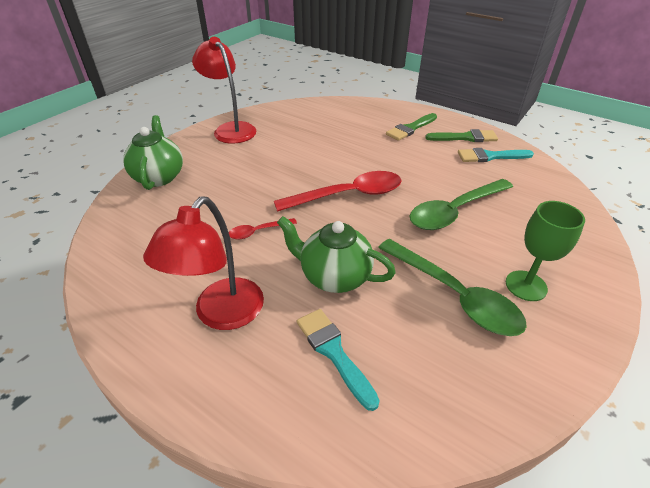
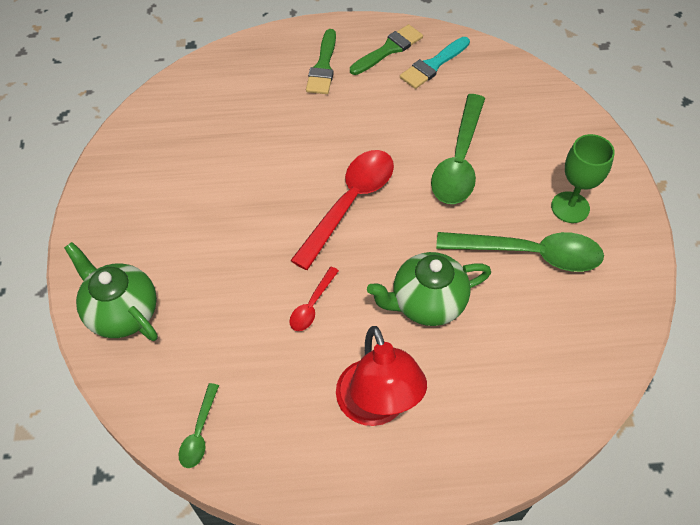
camera: 40 degrees left, 15 degrees up
red lamp [192,37,256,143] -> none
turquoise brush [297,309,380,411] -> none
none -> green spoon [179,383,219,468]

